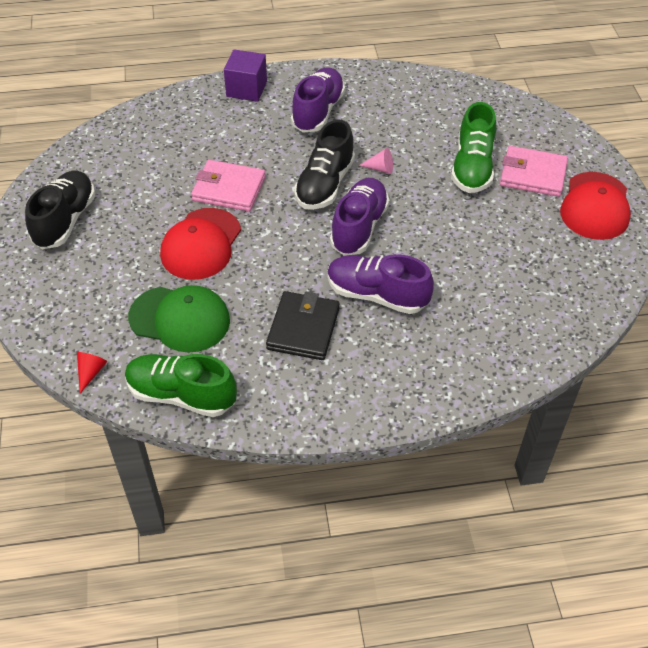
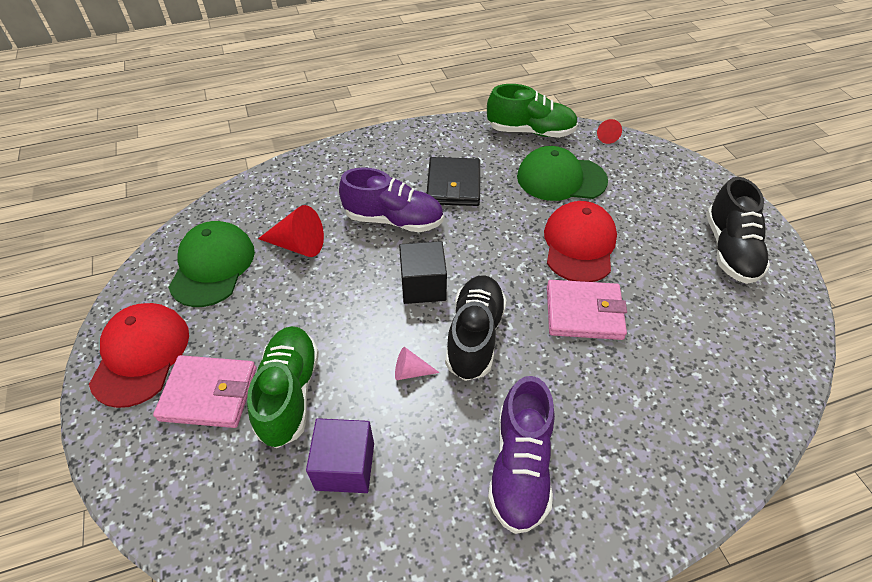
camera: 170 degrees right, 0 degrees up
purple cube [224,49,267,102] -> purple cube moved to [306,418,374,493]
purple shoe [330,178,389,256] -> black cube [399,241,447,304]
none -> green cap [168,221,255,307]
none -> red cone [258,205,324,257]

